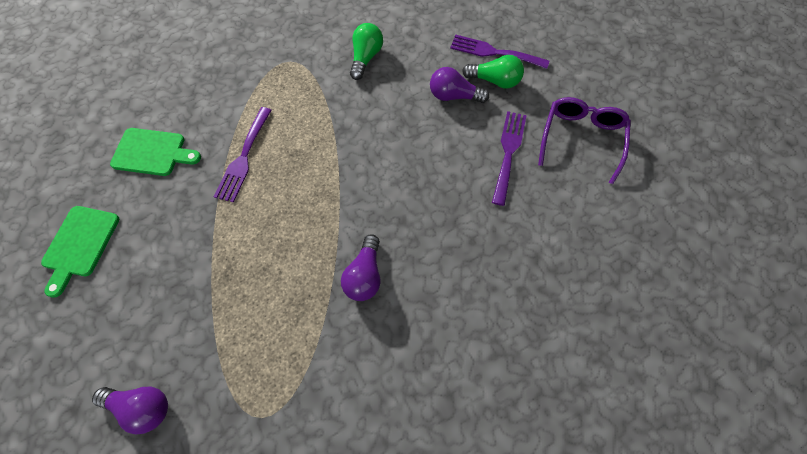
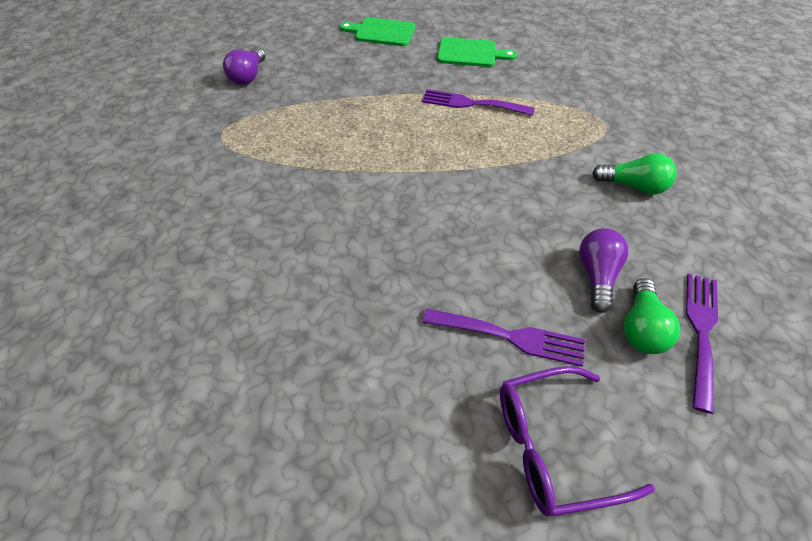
camera: 90 degrees right, 15 degrees down
green cutting board [110,128,201,176] -> green cutting board turned 90 degrees counterclockwise [437,37,517,67]
purple light bulb [341,234,380,301] -> none
purple glasses [538,97,631,184] -> purple glasses turned 150 degrees clockwise [500,366,655,517]

